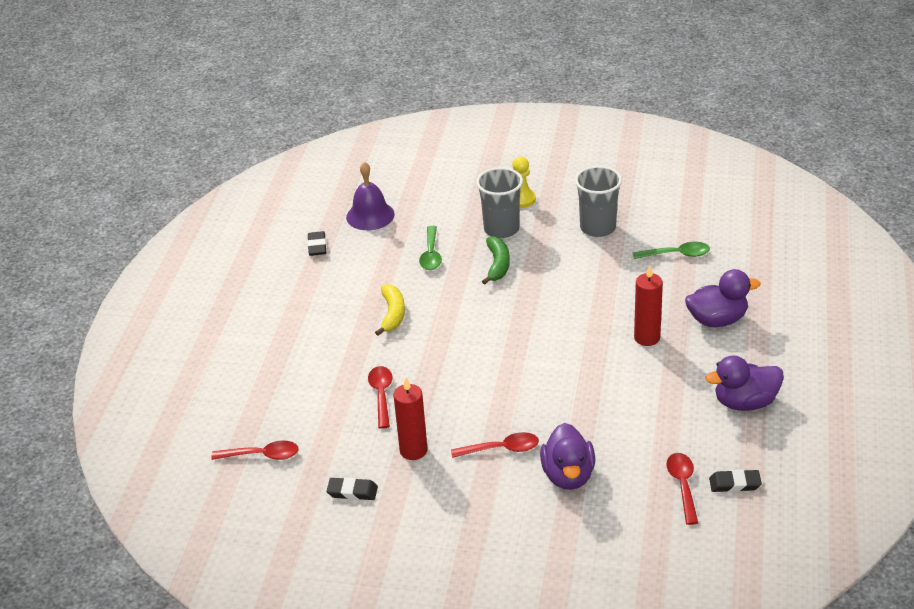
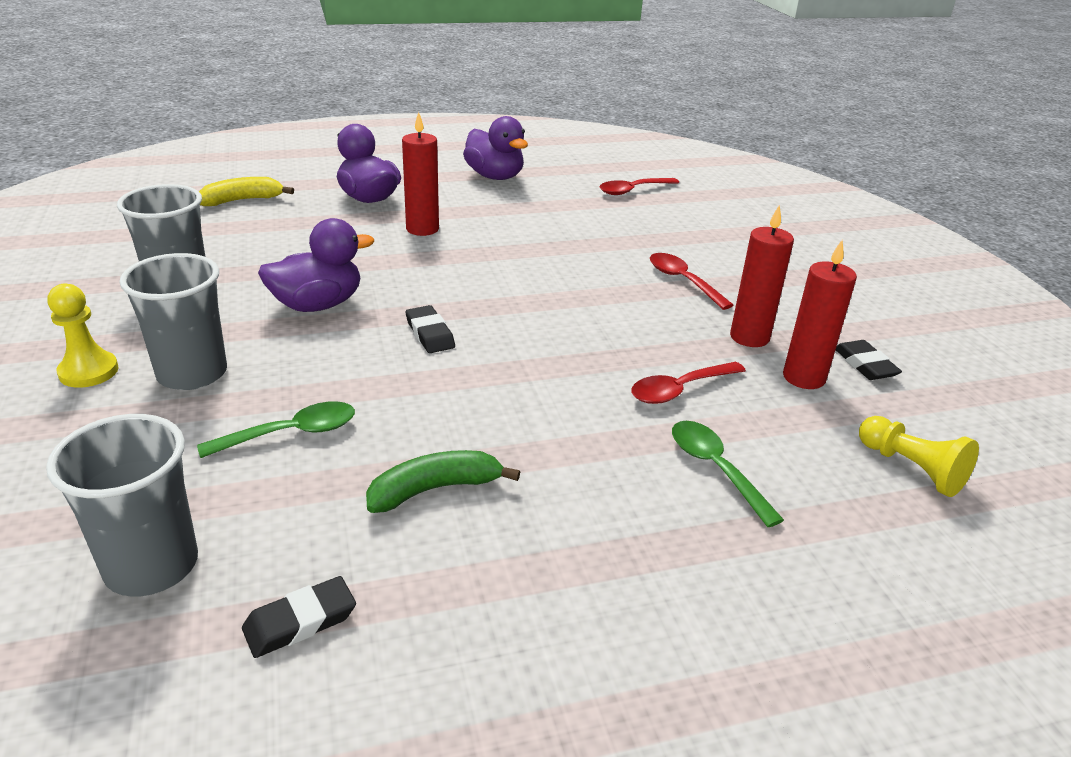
camera: 120 degrees left, 5 degrees down
red spoon [211,440,299,460] -> yellow pawn [859,416,979,497]
purple bell [346,162,395,230] -> grey cup [46,414,198,597]
yellow banana [375,284,405,336] -> yellow banana moved to [199,177,294,206]
green banana [482,236,510,284] -> green banana moved to [366,450,520,513]
purple duck [540,423,595,490] -> purple duck moved to [258,218,374,312]
green spoon [633,242,710,259] -> green spoon moved to [672,421,784,527]
black eraser [709,469,762,492] -> black eraser moved to [406,305,455,353]
none -> red candle [783,240,857,389]

